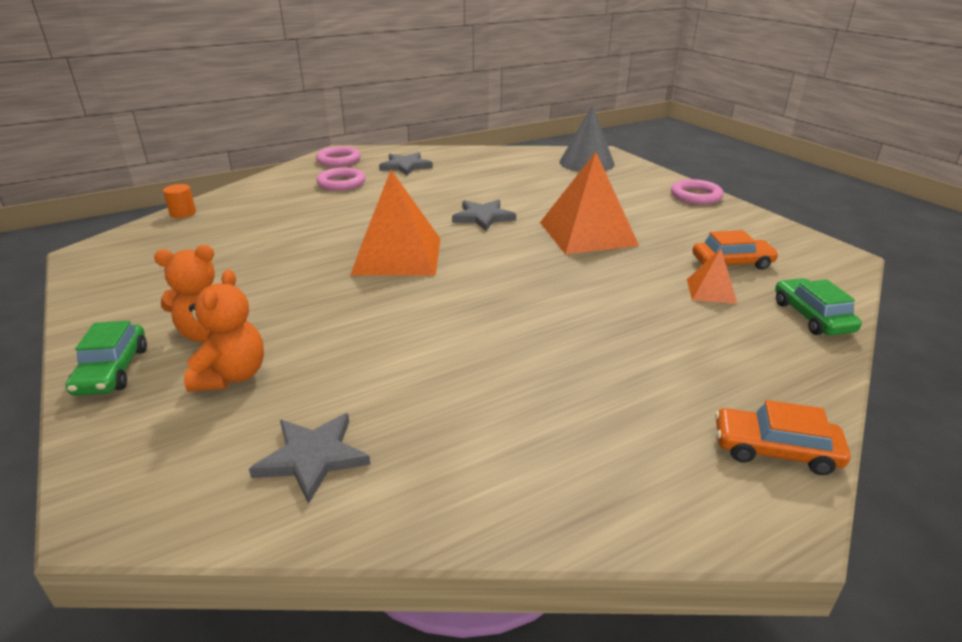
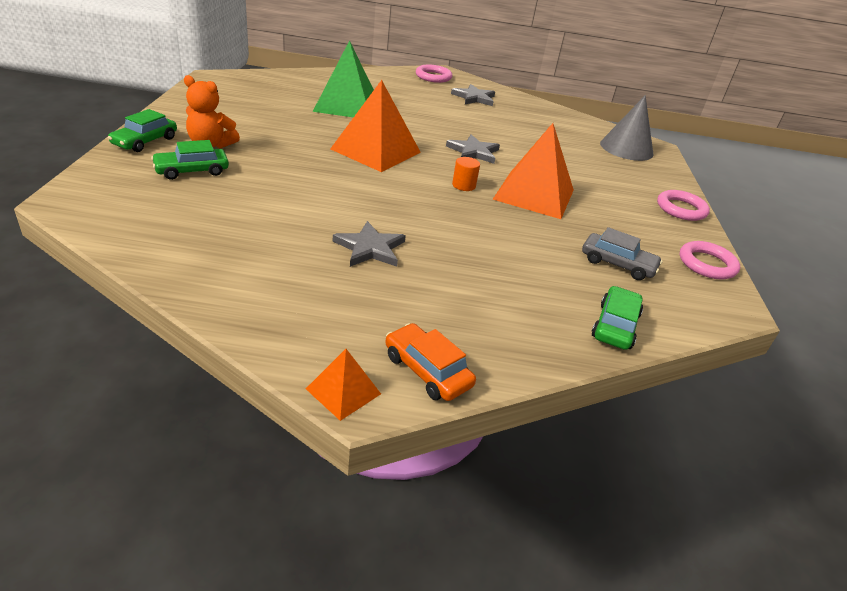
camera: 30 degrees right, 5 degrees up
orange cylinder [163,184,196,218] -> orange cylinder moved to [452,157,480,191]
orange teddy bear [184,269,264,392] -> green car [151,140,229,180]
grey star [249,413,371,504] -> grey star moved to [333,221,406,267]
pink ring [316,167,366,191] -> pink ring moved to [680,241,740,279]
orange pyramid [687,249,738,304] -> orange pyramid moved to [306,349,381,421]
orange car [692,230,779,270] -> grey car [582,227,663,280]
none -> green pyramid [313,40,374,117]

